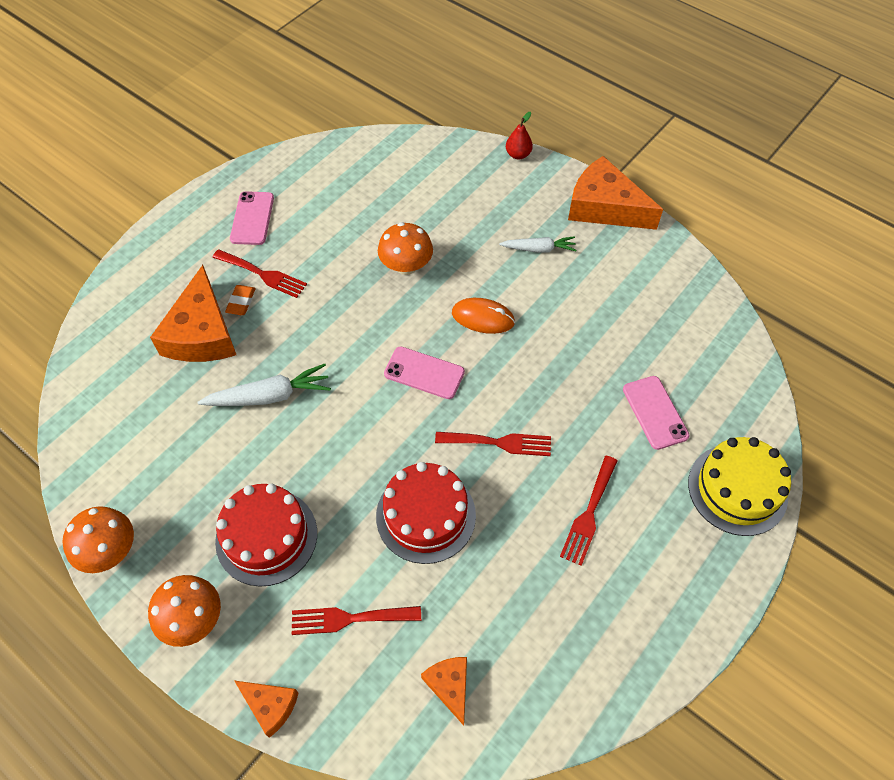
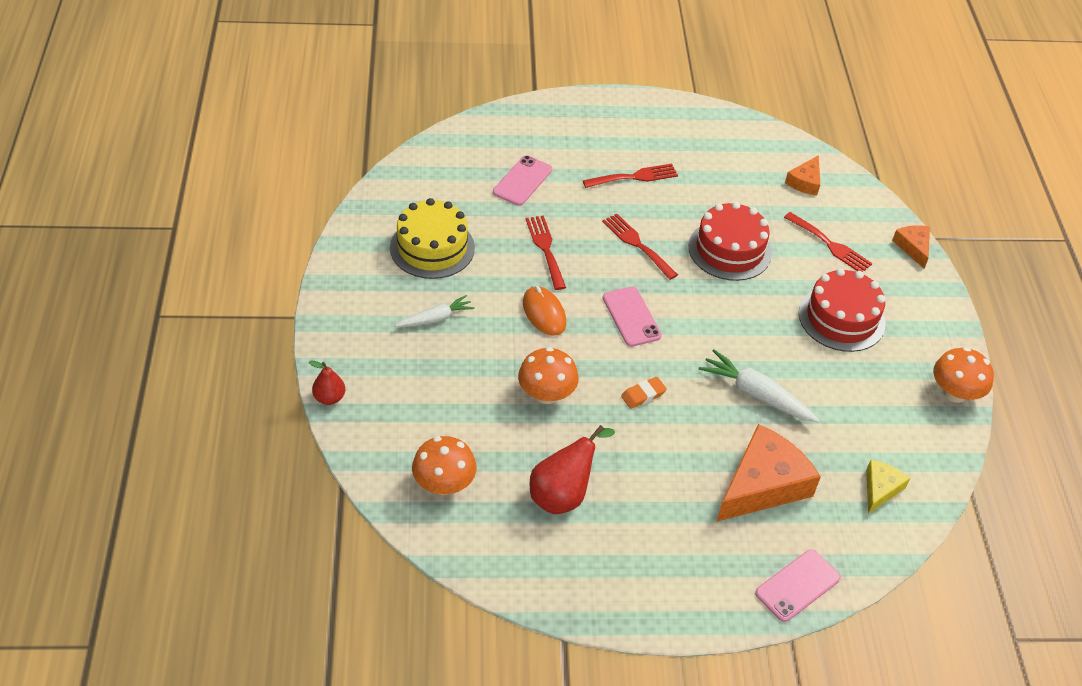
camera: 135 degrees left, 10 degrees down
orange mushroom [148,575,221,647] -> orange mushroom moved to [412,436,476,495]
red fork [212,250,307,298] -> red fork moved to [526,215,566,290]
orange eraser [225,285,256,315] -> orange eraser moved to [621,377,667,409]
pink phone [230,191,274,245] -> pink phone moved to [755,549,841,622]
white carrot [499,236,577,253] -> white carrot turned 105 degrees clockwise [395,295,475,327]
orange cheese [568,156,663,230] -> none
yellow cake [688,437,791,536] -> yellow cake moved to [390,198,475,279]
none -> red pear [530,425,615,514]
none -> yellow cheese [866,460,910,514]

